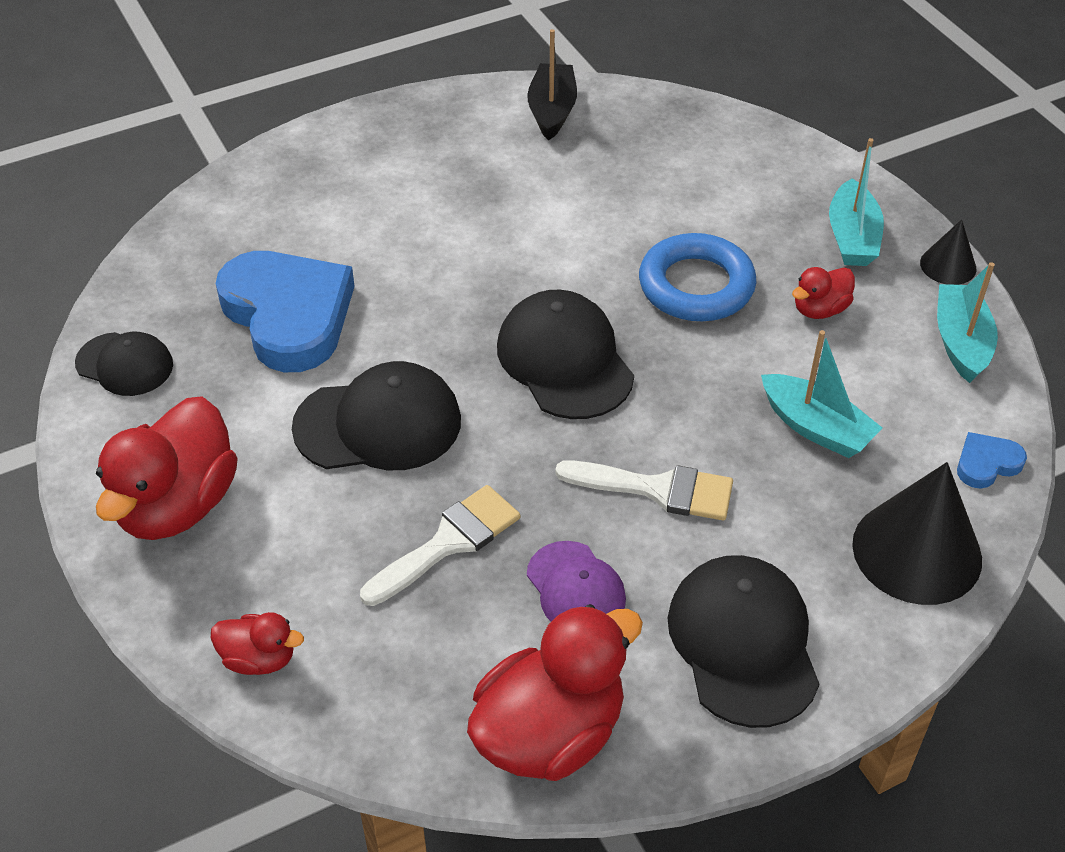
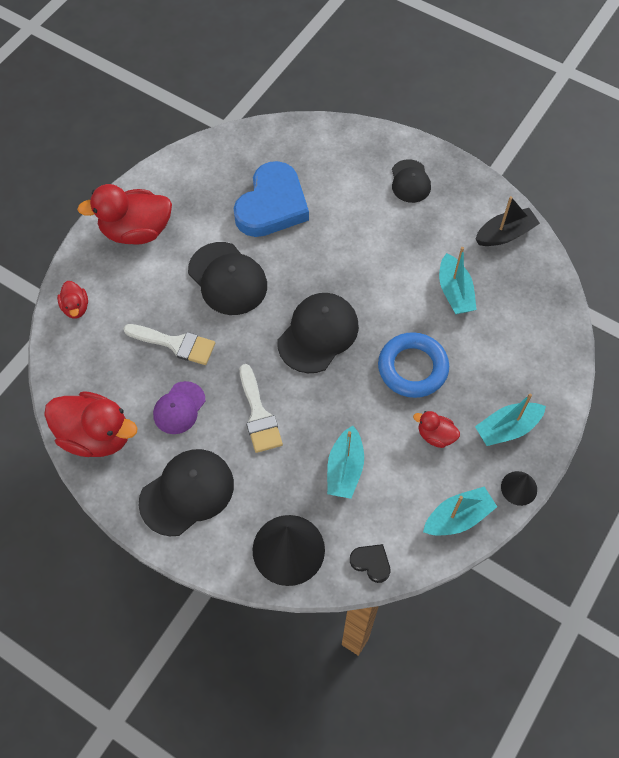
camera: 60 degrees right, 15 degrees up
black cap [75,332,173,396] -> black cap moved to [392,159,431,203]
blue heart [957,432,1027,489] -> black heart [350,544,390,583]
none -> turquoise boat [439,247,477,314]

